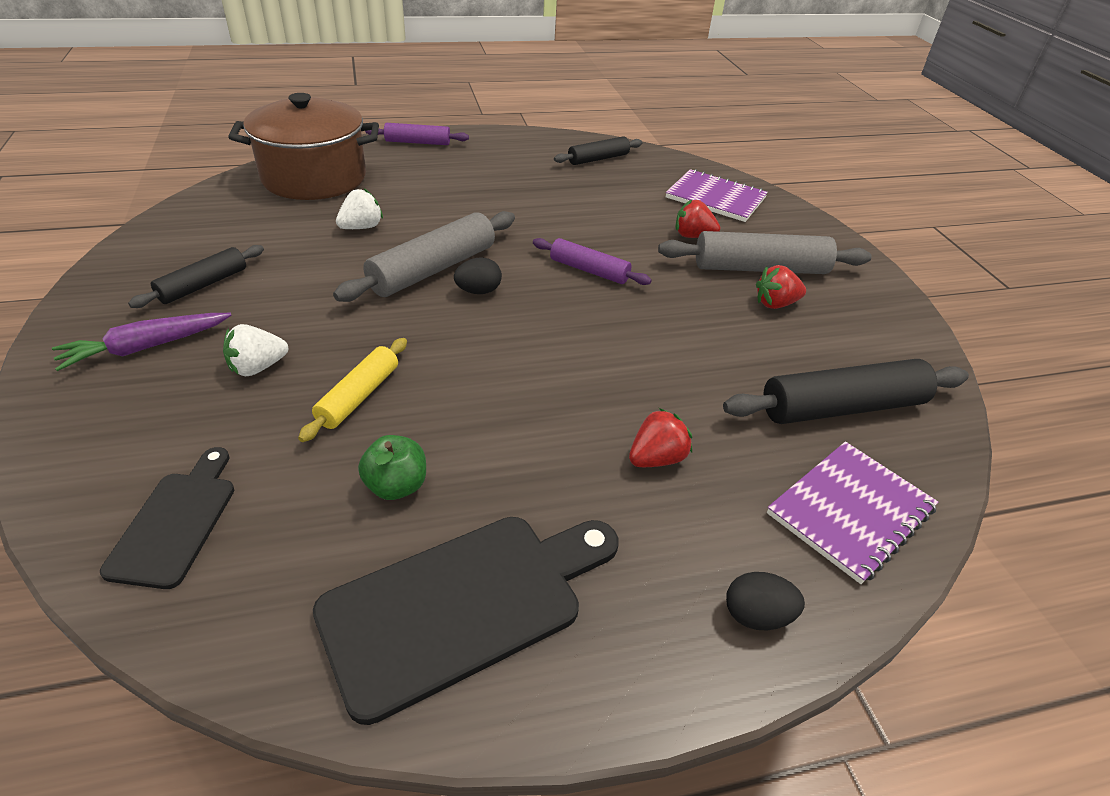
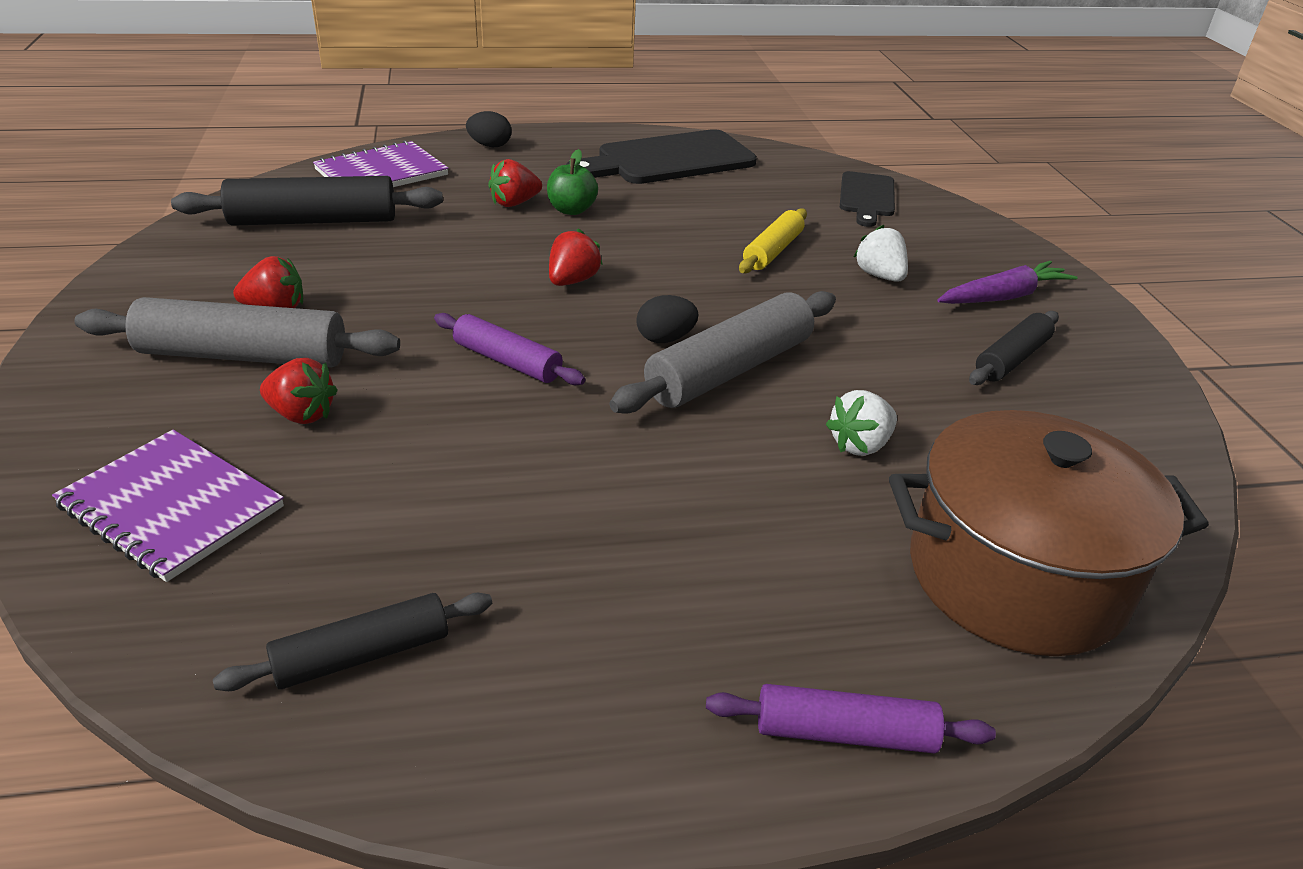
camera: 175 degrees left, 5 degrees down
white strawberry [223,324,288,376] -> white strawberry turned 90 degrees counterclockwise [854,225,908,282]
green apple [358,435,426,500] -> green apple moved to [547,149,598,215]
none -> red strawberry [549,228,603,286]

